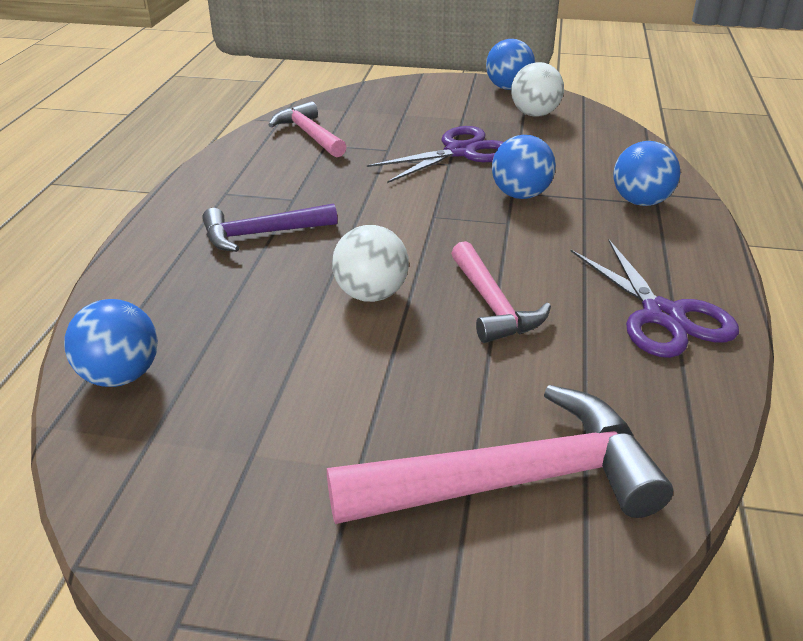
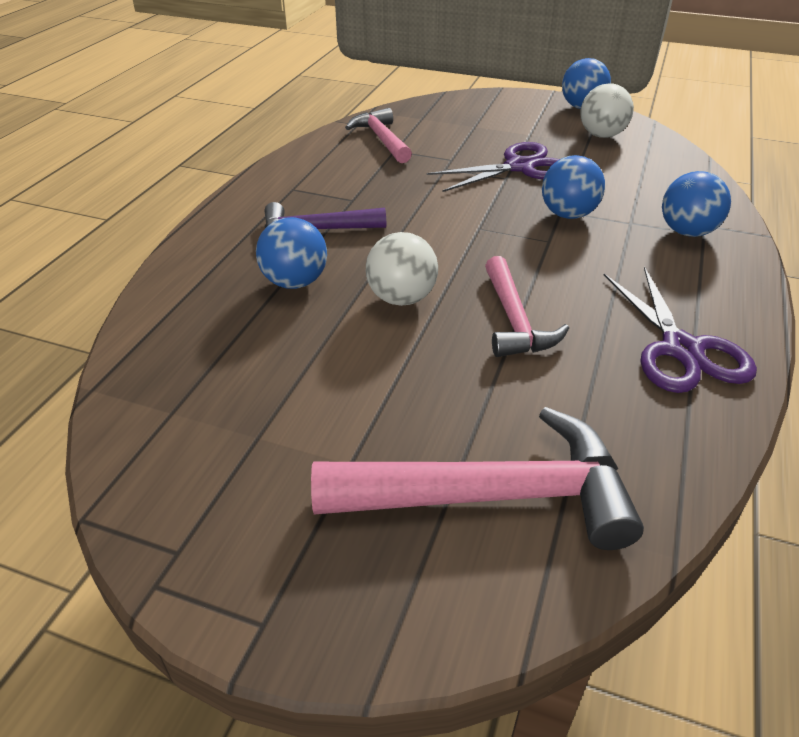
camera: 10 degrees right, 5 degrees up
blue ball [64,299,158,387] -> blue ball moved to [256,217,327,289]

